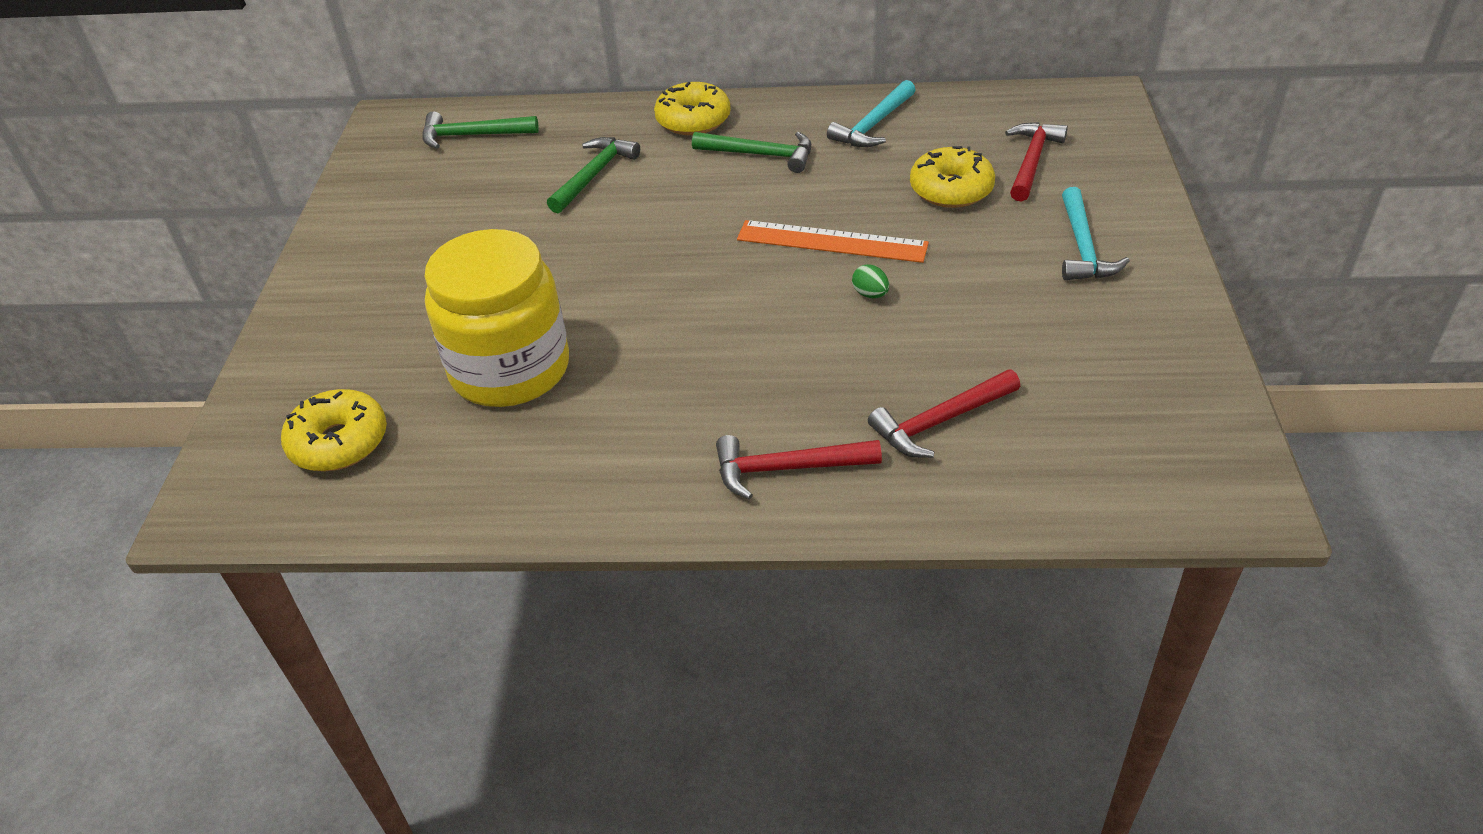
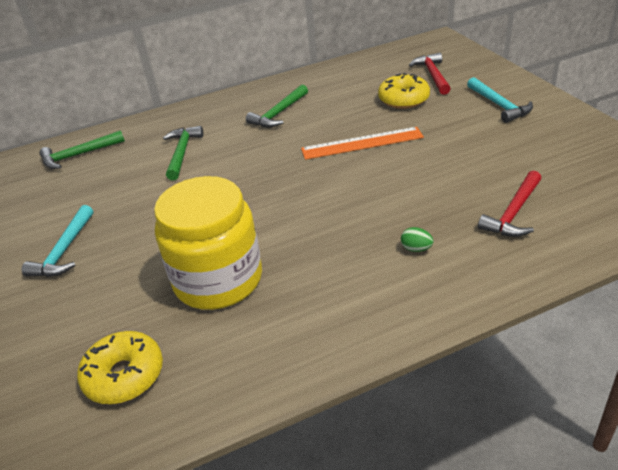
camera: 25 degrees left, 5 degrees down
yellow donut [654,82,731,135] -> none
green hammer [692,132,811,173] -> green hammer turned 135 degrees clockwise [246,85,308,127]
red hammer [716,435,882,500] -> none
turquoise hammer [827,80,915,147] -> turquoise hammer moved to [22,205,93,277]
green egg [852,264,889,298] -> green egg moved to [401,227,434,252]

